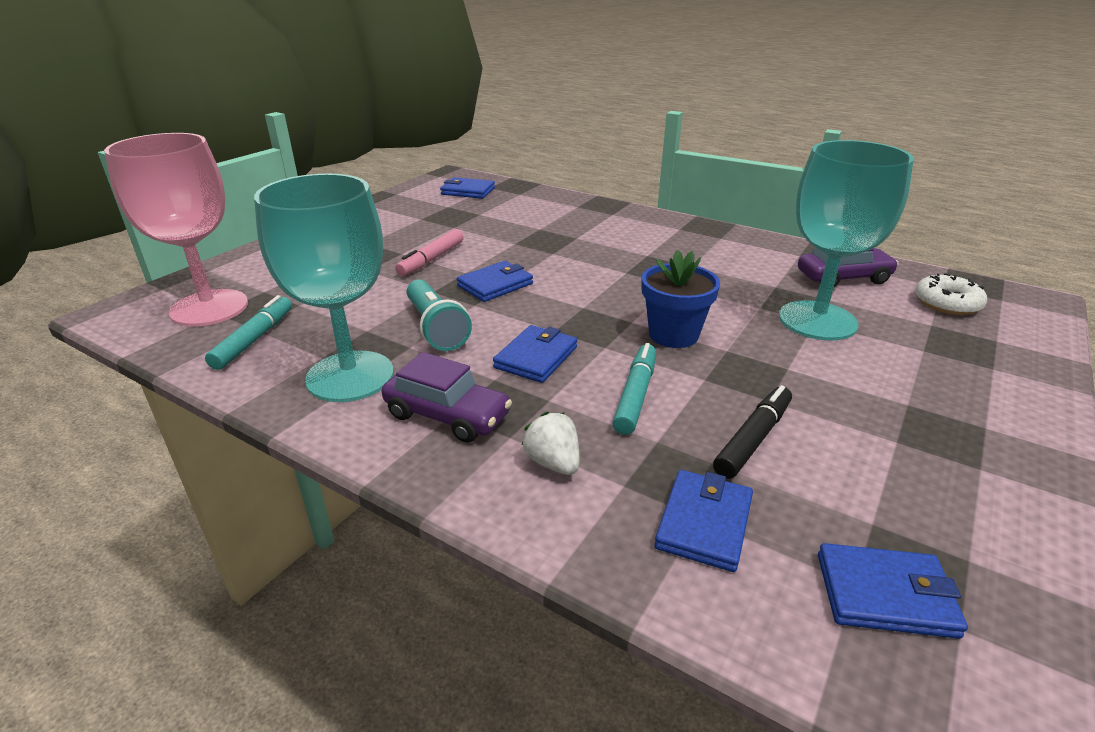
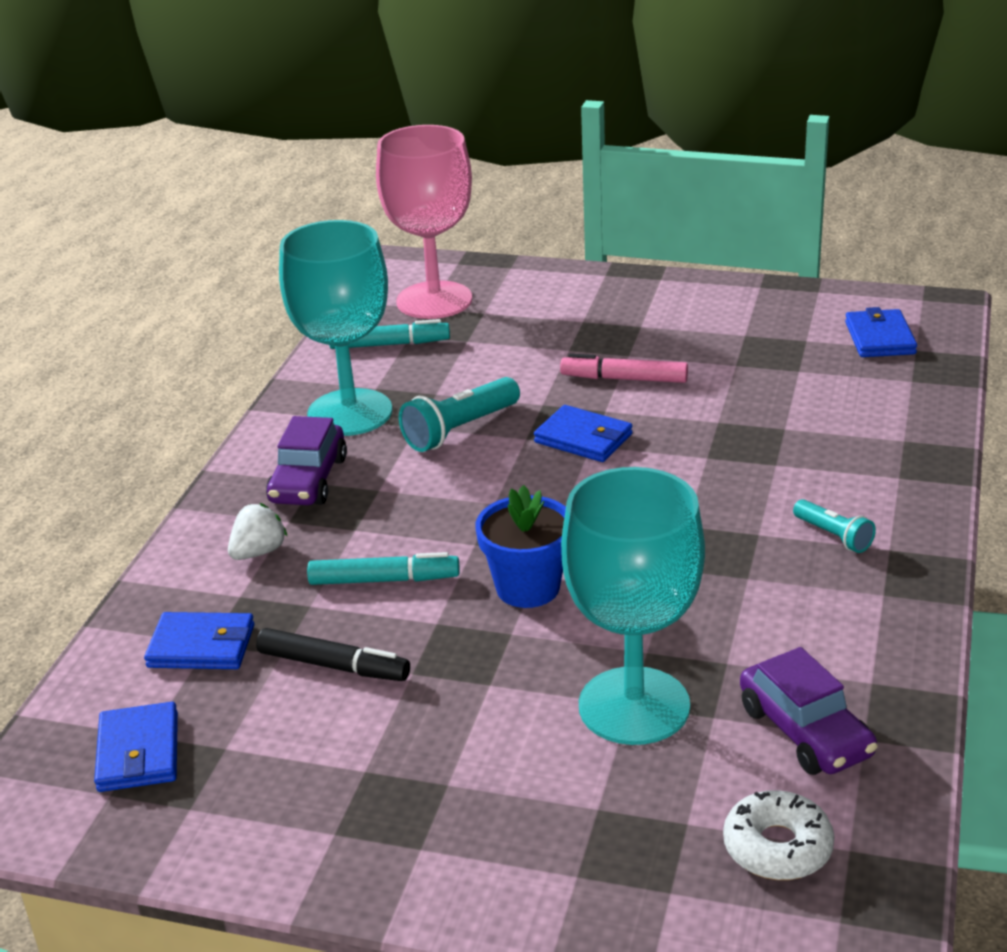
camera: 75 degrees right, 0 degrees up
blue wallet [493,325,577,383] -> none
none -> turquoise flashlight [793,499,876,553]

